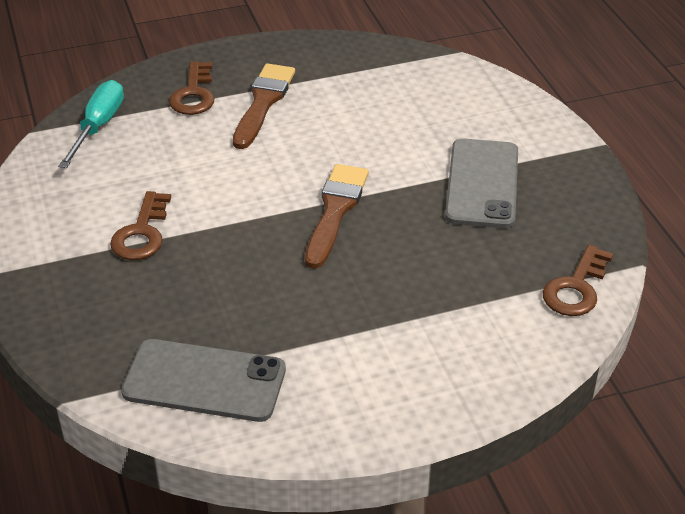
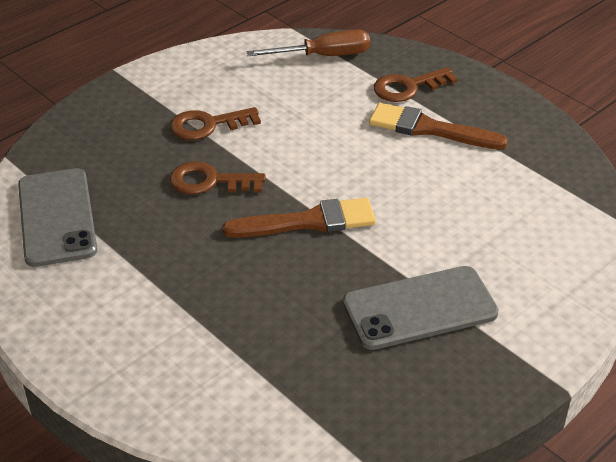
camera: 65 degrees right, 0 degrees up
turquoise screwdriver [58,80,124,168] -> brown screwdriver [246,29,370,56]
brown brush [233,63,295,149] -> brown brush turned 150 degrees counterclockwise [369,103,508,149]
brown key [543,245,613,316] -> brown key moved to [170,162,266,194]

